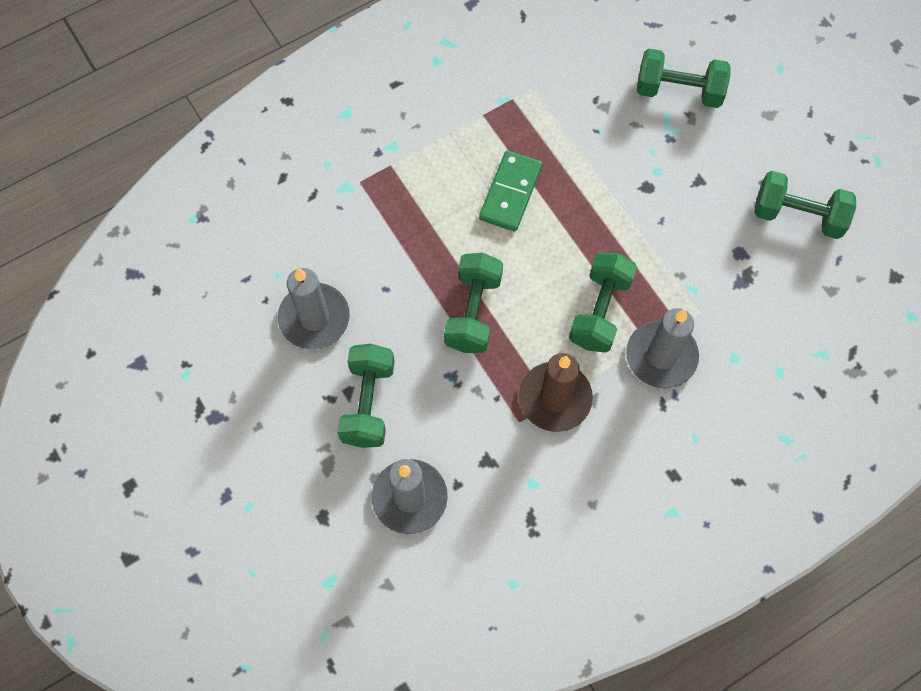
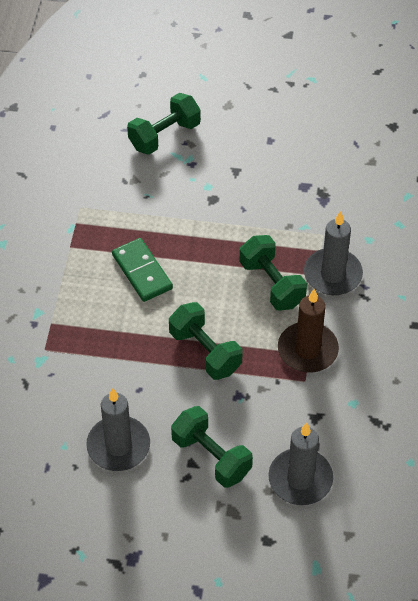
camera: 50 degrees left, 15 degrees down
green dumbbell [754,171,856,239] -> none

